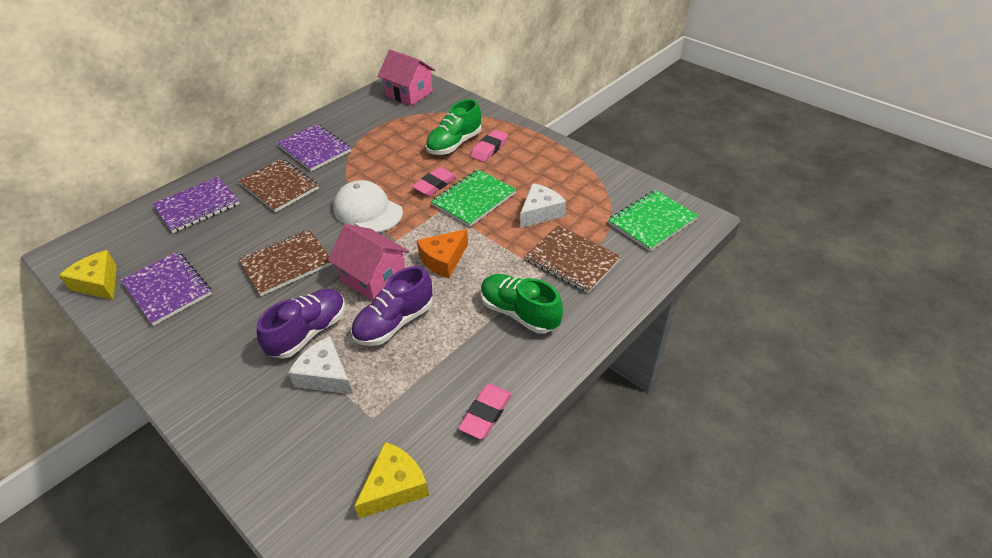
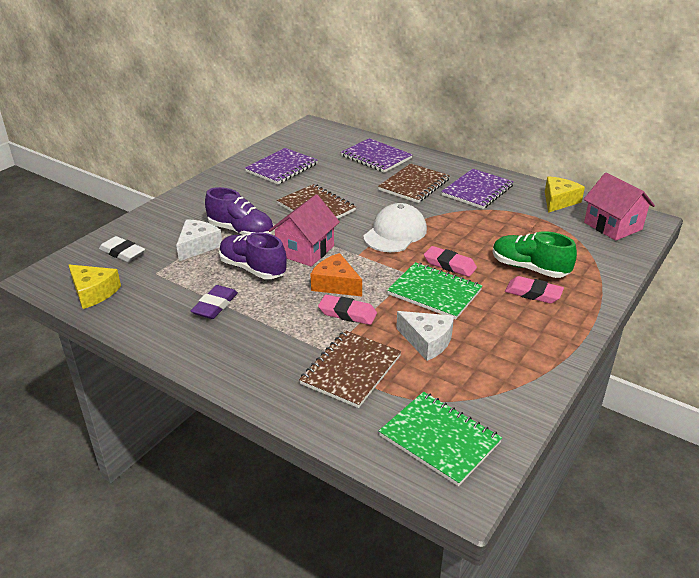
camera: 80 degrees right, 10 degrees down
yellow cheese [59,250,117,300] -> yellow cheese moved to [545,176,585,213]
pink house [378,49,435,106] -> pink house turned 60 degrees counterclockwise [583,173,655,241]
pink eraser [458,384,512,439] -> pink eraser moved to [318,295,377,325]
green shoe [481,274,563,334] -> none
none -> white eraser [99,236,145,262]
none -> purple eraser [191,285,238,319]

